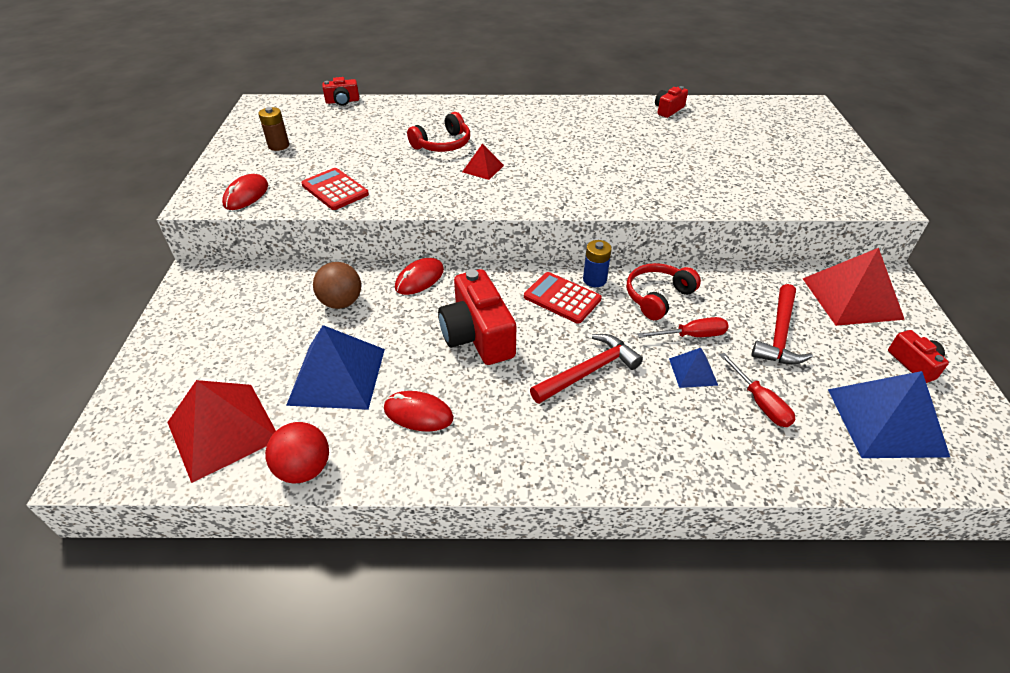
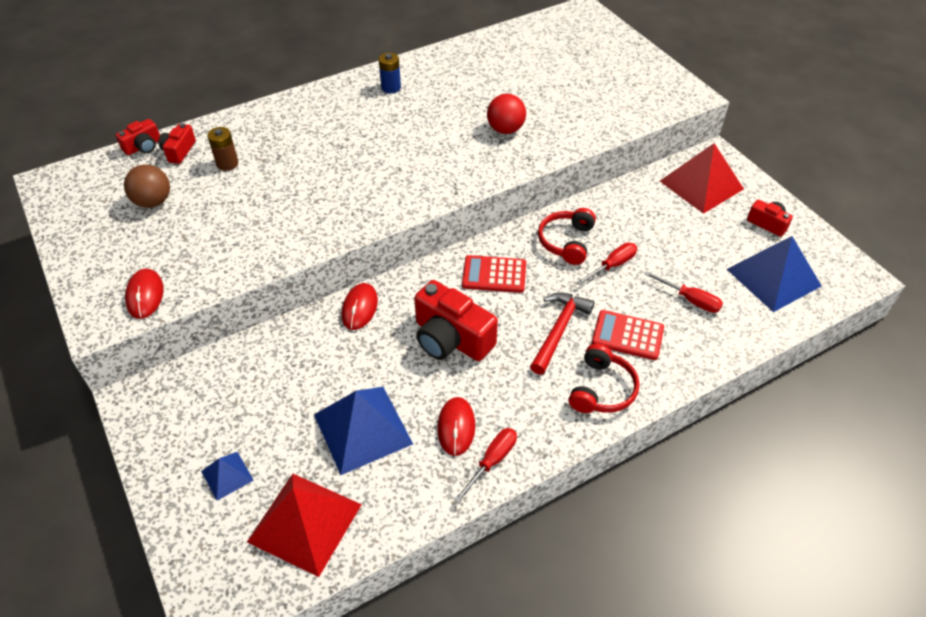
camera: 30 degrees left, 5 degrees up
brown battery [258,107,289,151] -> brown battery moved to [207,127,238,171]
red ball [265,422,329,484] -> red ball moved to [487,94,526,134]
red calculator [301,168,369,210] -> red calculator moved to [592,310,664,360]
brown ball [313,262,361,309] -> brown ball moved to [124,164,170,208]
red mouse [384,391,454,432] -> red mouse turned 75 degrees counterclockwise [437,397,475,456]
red headphones [407,112,470,152] -> red headphones moved to [569,343,639,413]
red pyramid [462,143,504,180] -> none
blue battery [583,240,612,287] -> blue battery moved to [379,52,401,93]
red camera [655,86,688,118] -> red camera moved to [159,123,196,164]
blue pyramid [669,348,718,388] -> blue pyramid moved to [201,452,254,501]
red hammer [751,284,813,365] -> none
none -> red screwdriver [454,428,517,503]

